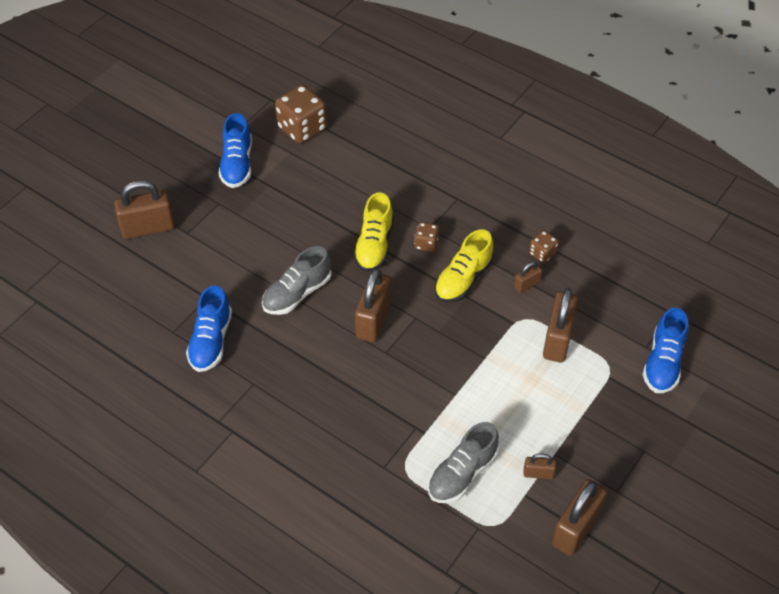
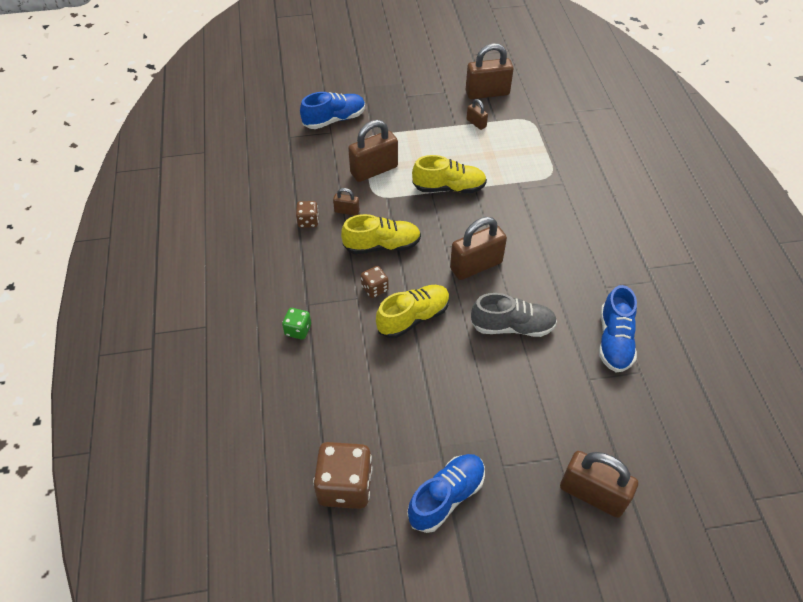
camera: 135 degrees left, 0 degrees up
blue shoe [186,285,232,372] -> blue shoe turned 135 degrees clockwise [599,285,637,373]
grey shoe [428,422,499,503] -> none
none -> green dice [282,308,311,340]
none -> yellow shoe [412,155,487,193]

